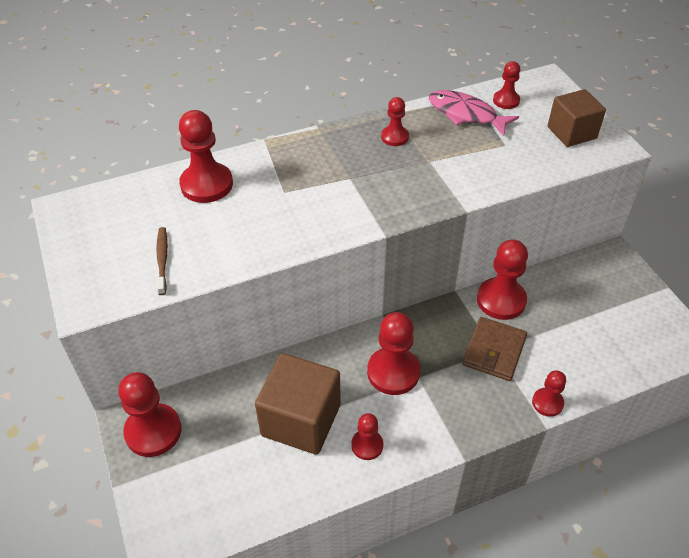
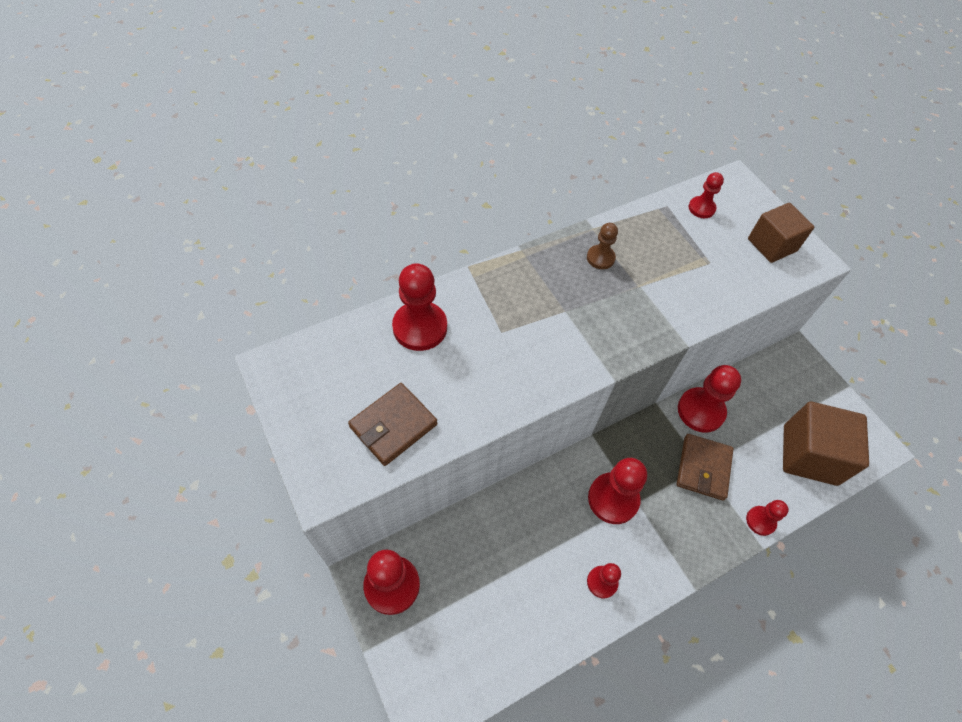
camera: 10 degrees left, 10 degrees up
brown toothbrush [156,227,168,295] -> brown wallet [348,383,438,466]
brown cube [255,353,341,455] -> brown cube moved to [783,401,869,486]
red pawn [381,97,409,146] -> brown pawn [587,223,618,269]
pink fish [429,90,519,136] -> none

